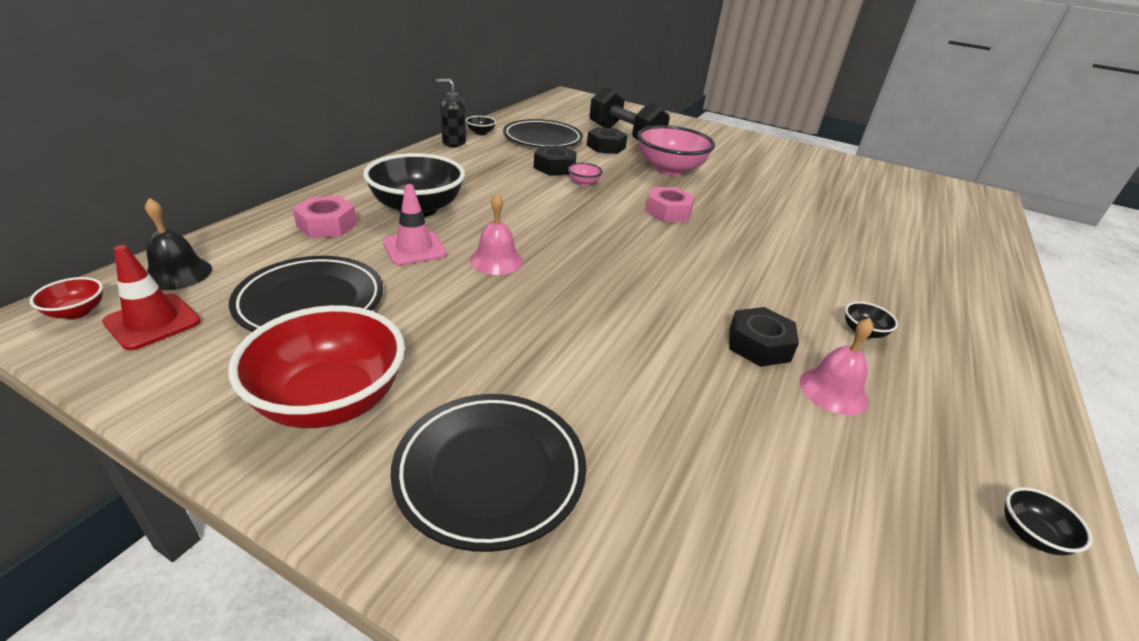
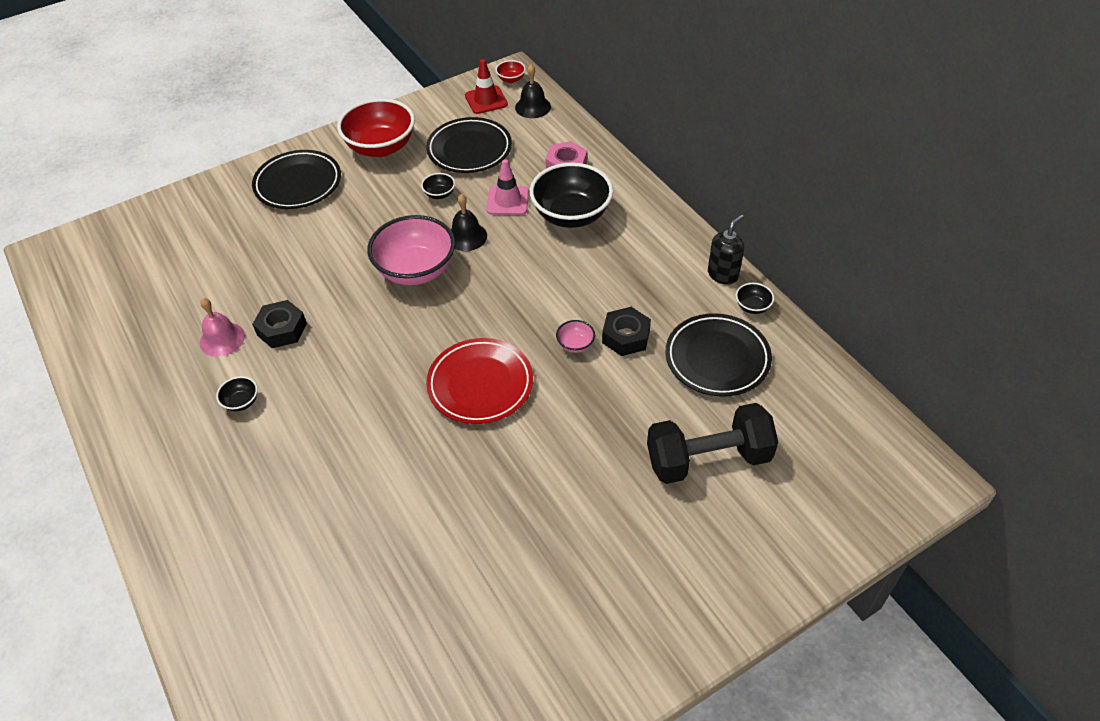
camera: 125 degrees right, 15 degrees up
pink bell [470,193,523,275] -> black bell [450,194,487,251]
black nut [587,127,628,154] -> none
pink bowl [637,125,715,176] -> pink bowl moved to [367,215,455,285]
pink nut [645,187,695,222] -> red plate [426,338,533,424]
black bowl [1004,487,1092,555] -> black bowl moved to [421,173,455,199]

